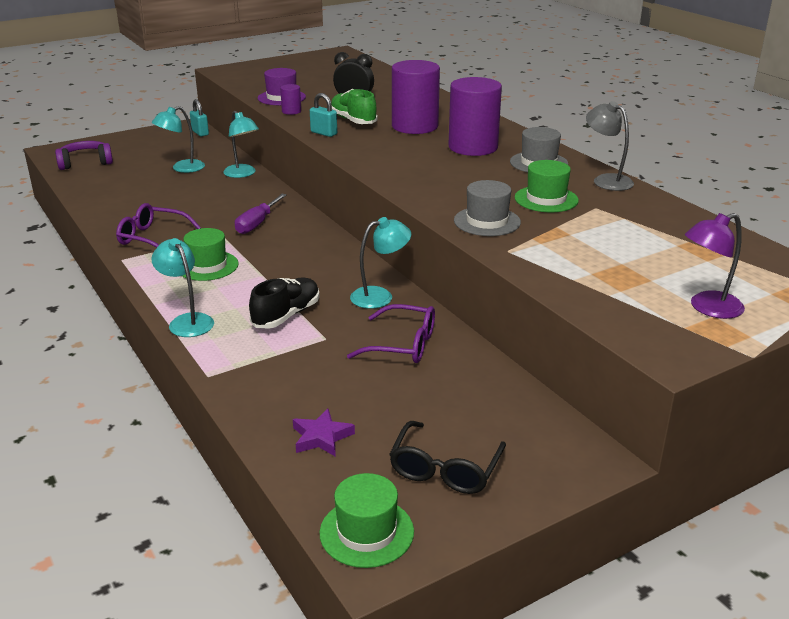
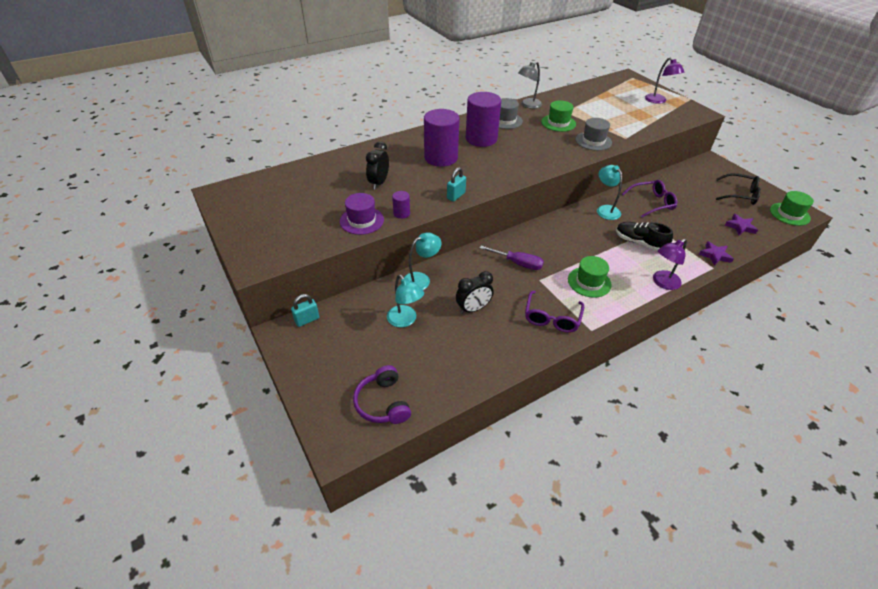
camera: 90 degrees left, 15 degrees up
turquoise lamp [151,238,214,337] -> purple lamp [653,239,687,290]
green shoe [331,89,377,124] -> none
purple glasses [347,304,435,363] -> purple glasses turned 60 degrees clockwise [622,180,677,217]
none -> black clock [456,271,494,314]
none -> purple star [698,241,734,266]

